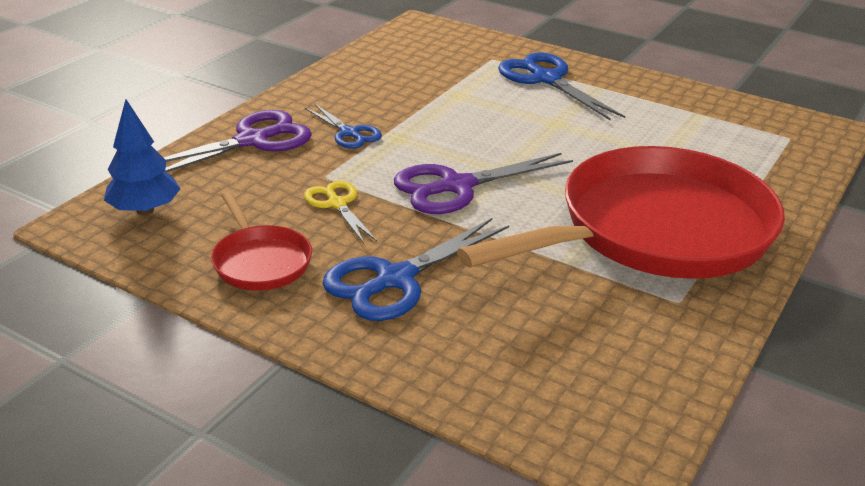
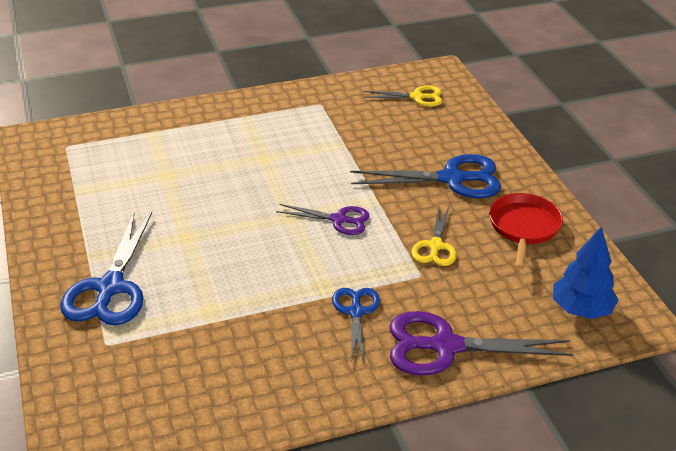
camera: 140 degrees left, 5 degrees up
purple scissors [394,153,573,214] -> purple scissors [276,204,369,235], size x0.59
red pan [457,146,785,279] -> none
none -> yellow scissors [364,85,442,107]

